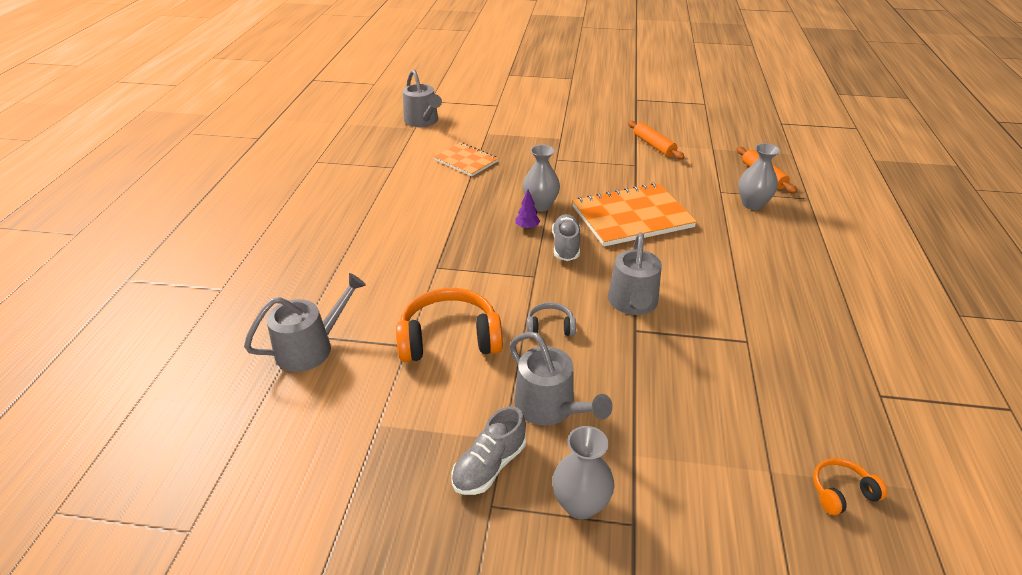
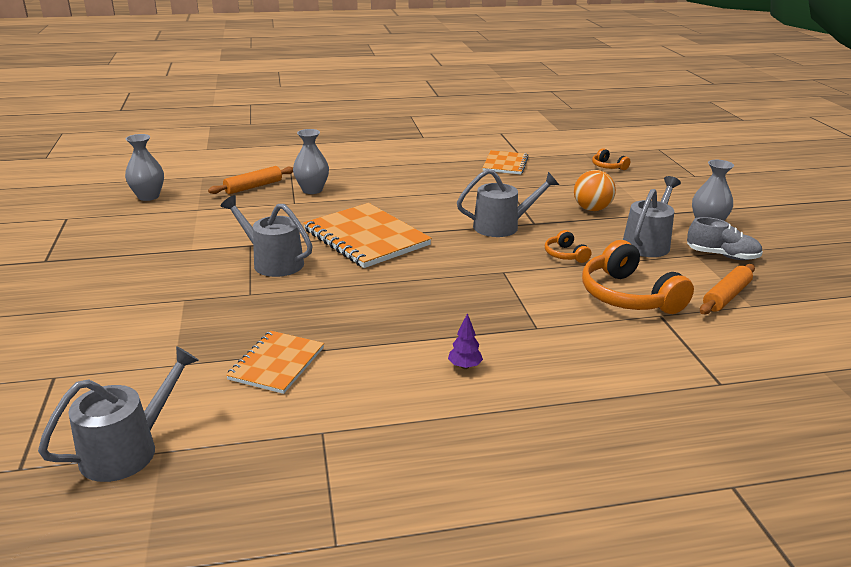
camera: 110 degrees left, 10 degrees down
grey watering can [244,273,366,372] -> grey watering can moved to [220,195,312,277]
purple tree [516,189,540,230] -> purple tree moved to [448,313,483,369]
grey vase [523,145,560,212] -> grey vase moved to [125,134,164,201]
grey headphones [527,302,576,336] -> orange headphones [545,230,591,263]
grey shoe [552,214,581,261] -> none
orange rolling pin [628,121,685,160] -> orange rolling pin moved to [700,264,755,314]
none -> orange notebook [482,150,529,174]
none -> orange ball [574,170,616,211]

